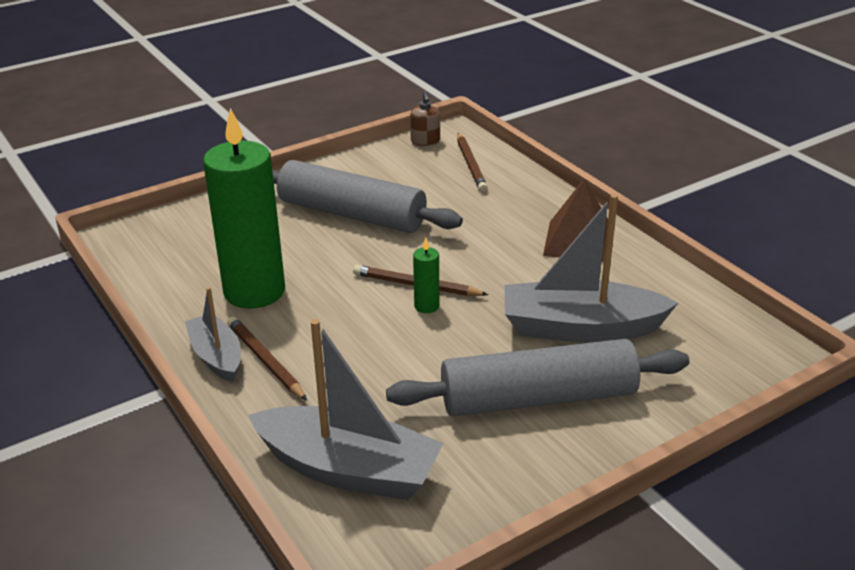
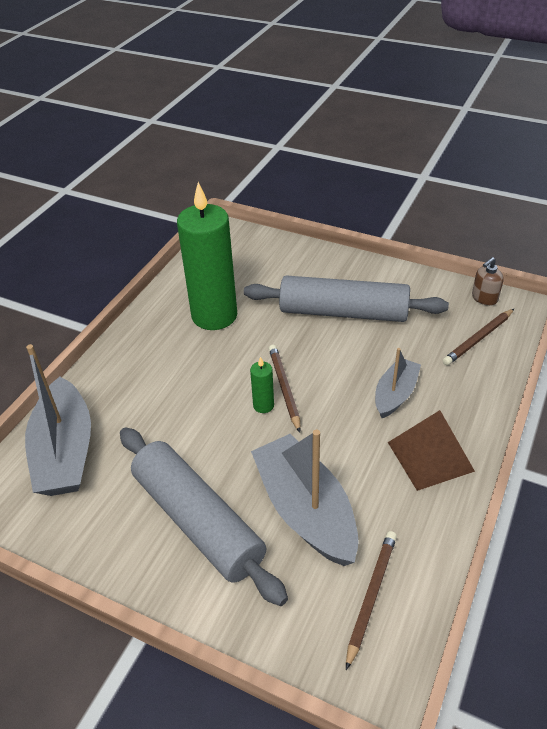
camera: 60 degrees right, 10 degrees up
grey boat [185,287,241,382] -> grey boat moved to [375,348,421,418]
brown pencil [227,317,307,401] -> brown pencil moved to [346,531,397,670]
grey rolling pin [272,160,463,233] -> grey rolling pin turned 75 degrees counterclockwise [244,275,449,322]

